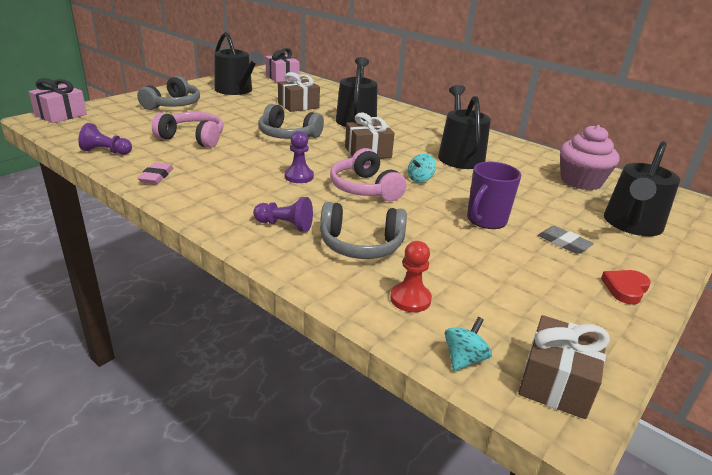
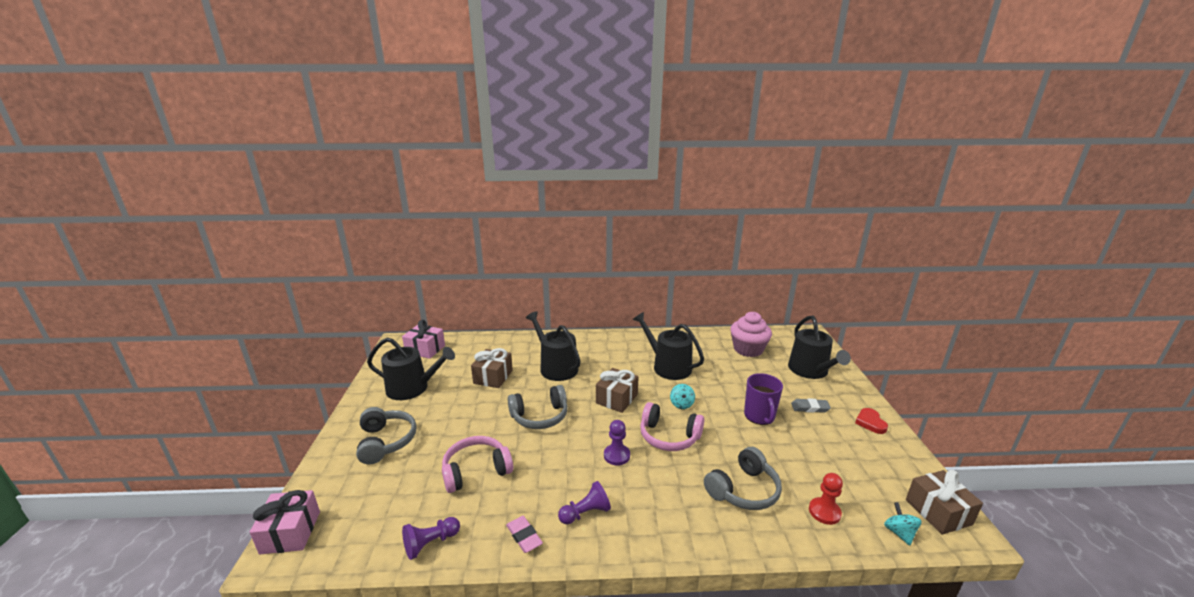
camera: 40 degrees left, 5 degrees down
purple pawn [253,197,313,232] -> purple pawn moved to [558,481,611,524]

